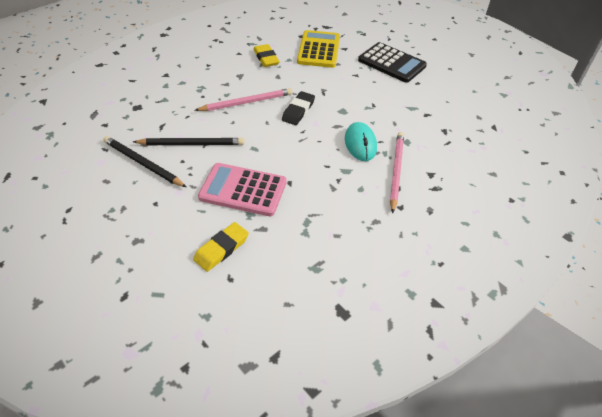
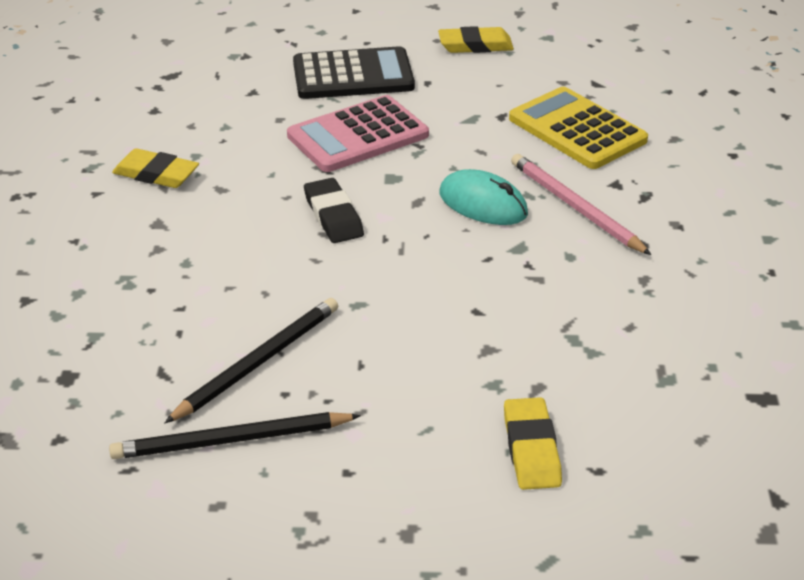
camera: 45 degrees left, 10 degrees down
pink pencil [195,88,292,111] -> none
pink calculator [198,163,287,216] -> pink calculator moved to [287,95,429,172]
yellow calculator [297,30,340,68] -> yellow calculator moved to [509,87,648,169]
none -> yellow eraser [438,26,514,53]

